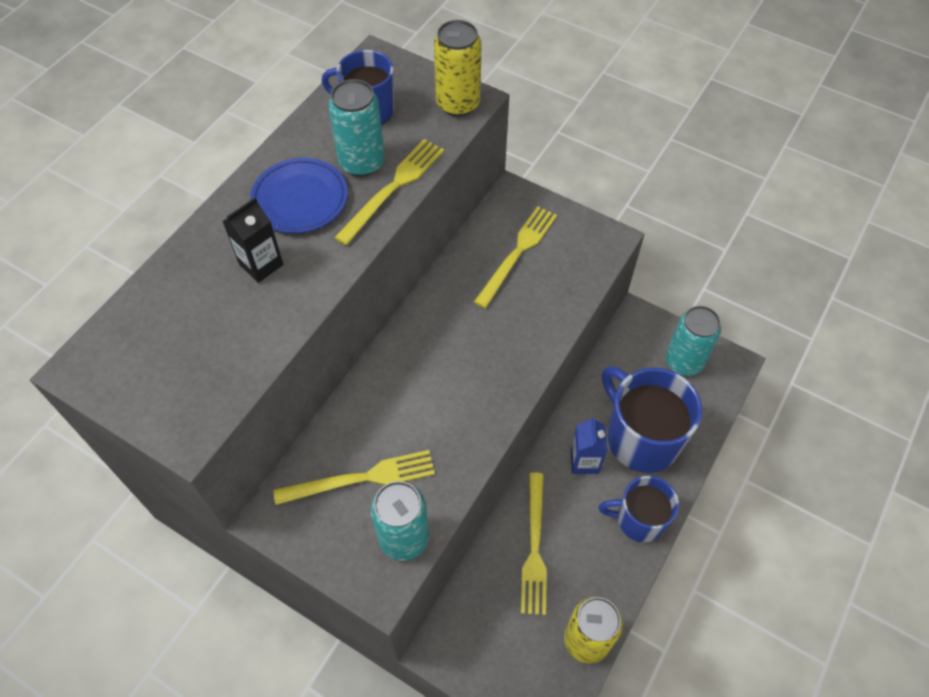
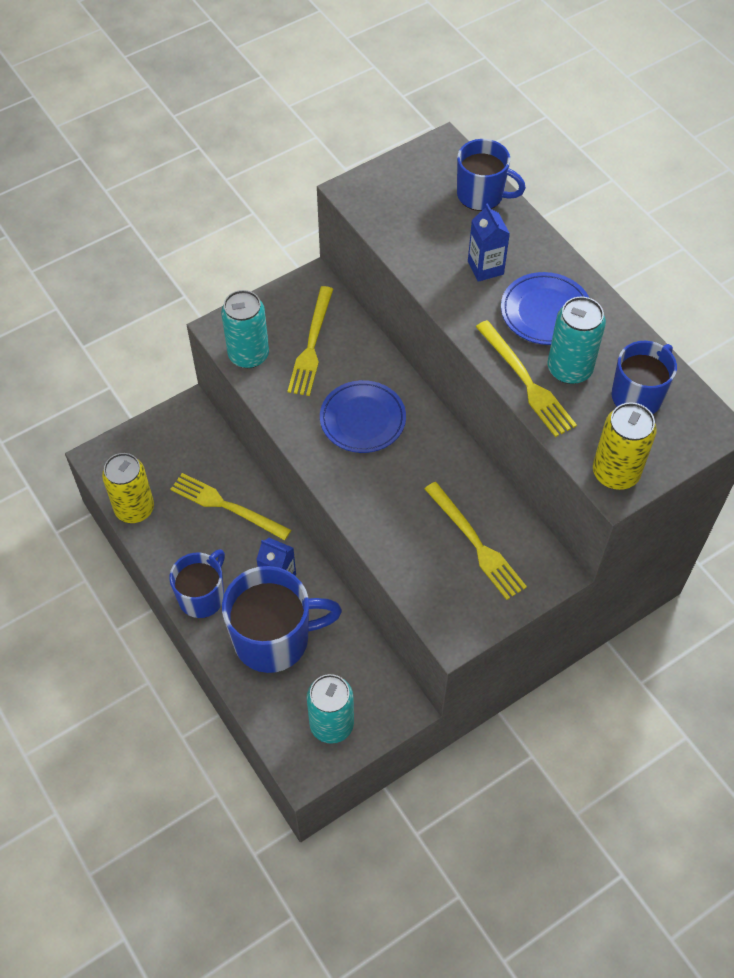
camera: 115 degrees right, 0 degrees up
black carton [222,198,283,283] -> blue carton [468,203,510,282]
none -> blue plate [320,380,406,453]
none -> blue mug [457,139,526,211]

